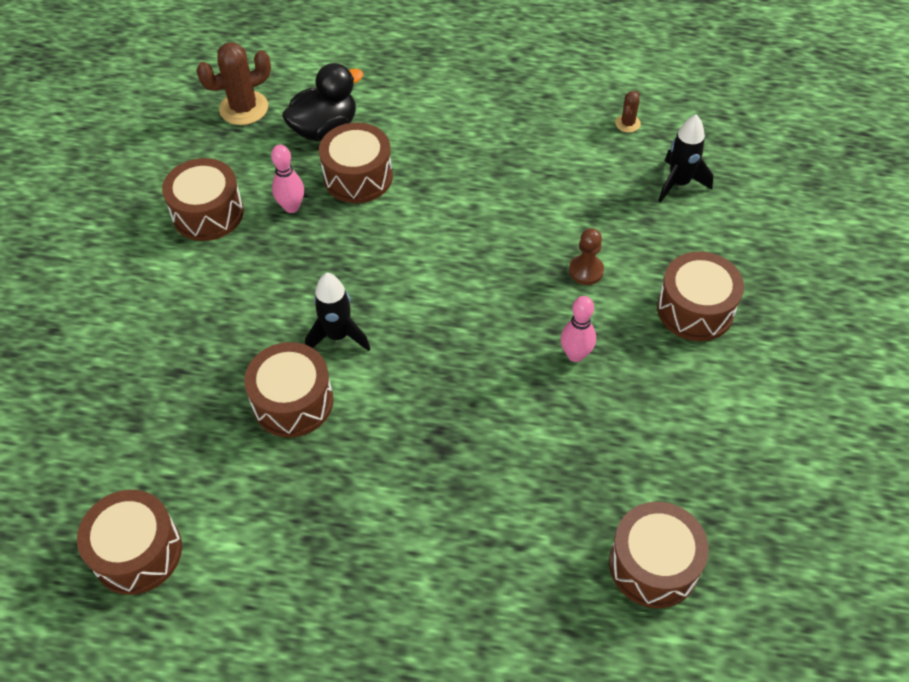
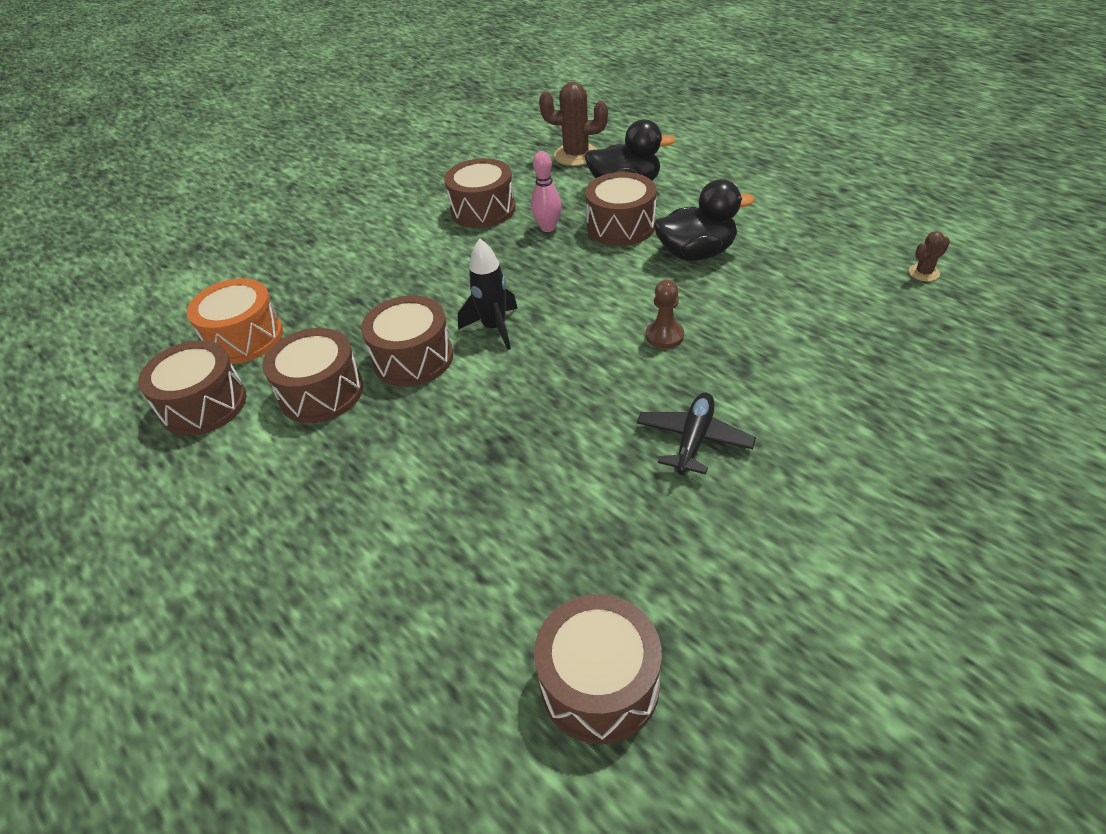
camera: 40 degrees right, 10 degrees down
pink bowling pin [561,296,596,362] -> black plane [637,393,756,476]
brown pawn [569,228,604,285] -> brown pawn moved to [646,280,684,349]
brown drum [657,252,744,341] -> brown drum moved to [262,328,363,423]
black rocket [658,115,714,203] -> none
none -> orange drum [187,278,283,364]
none -> black duck [654,179,754,261]

